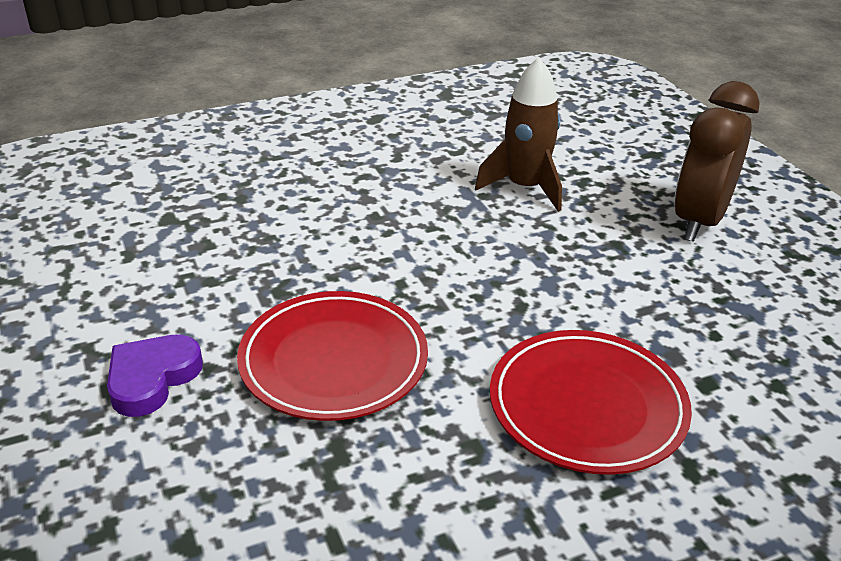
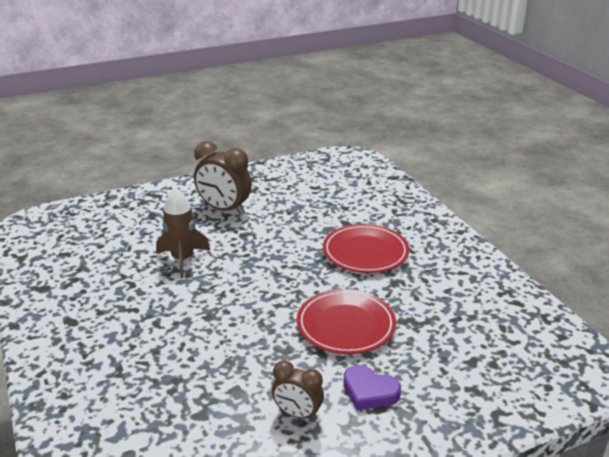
camera: 90 degrees left, 5 degrees down
none -> brown clock [272,361,324,421]

